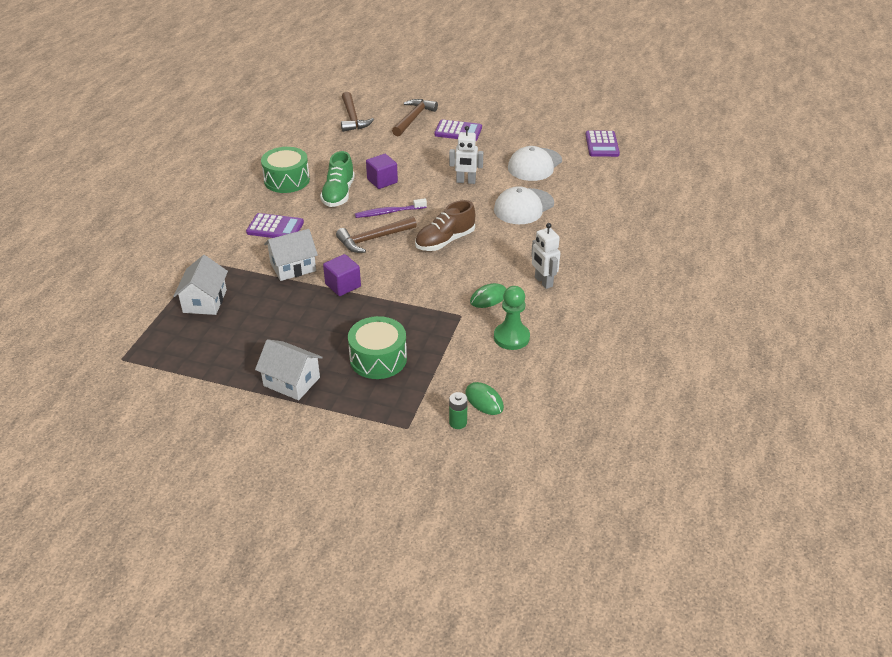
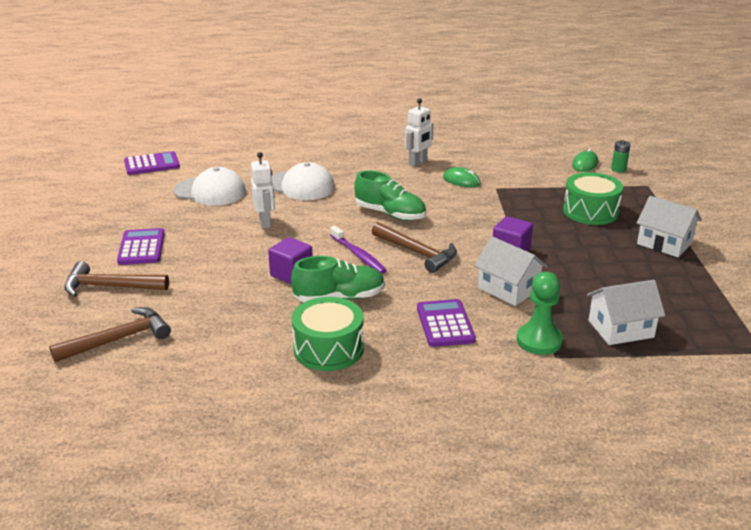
camera: 110 degrees left, 10 degrees down
white house [255,339,323,400] -> white house turned 60 degrees counterclockwise [637,196,702,257]
brown shoe [415,200,475,251] -> green shoe [354,170,426,221]
green pawn [494,286,530,350] -> green pawn moved to [517,272,563,355]

